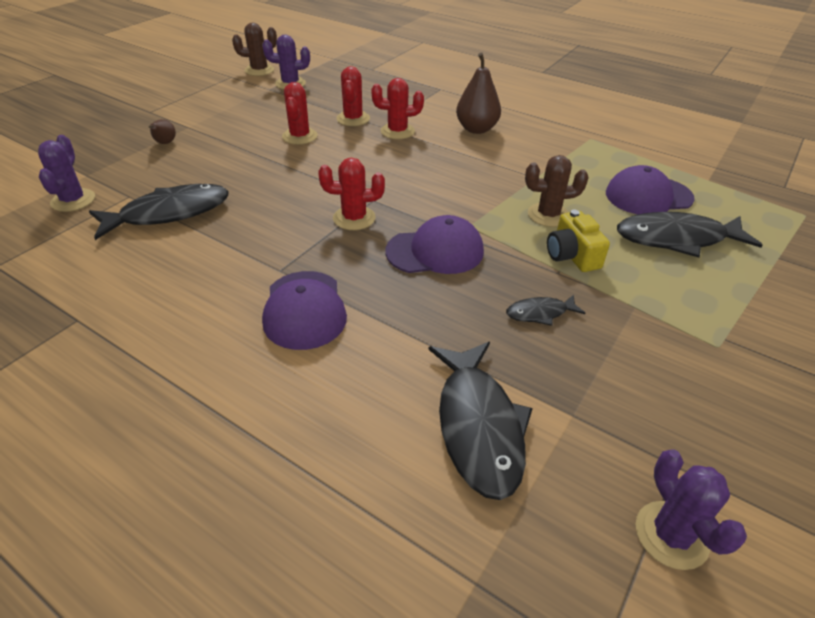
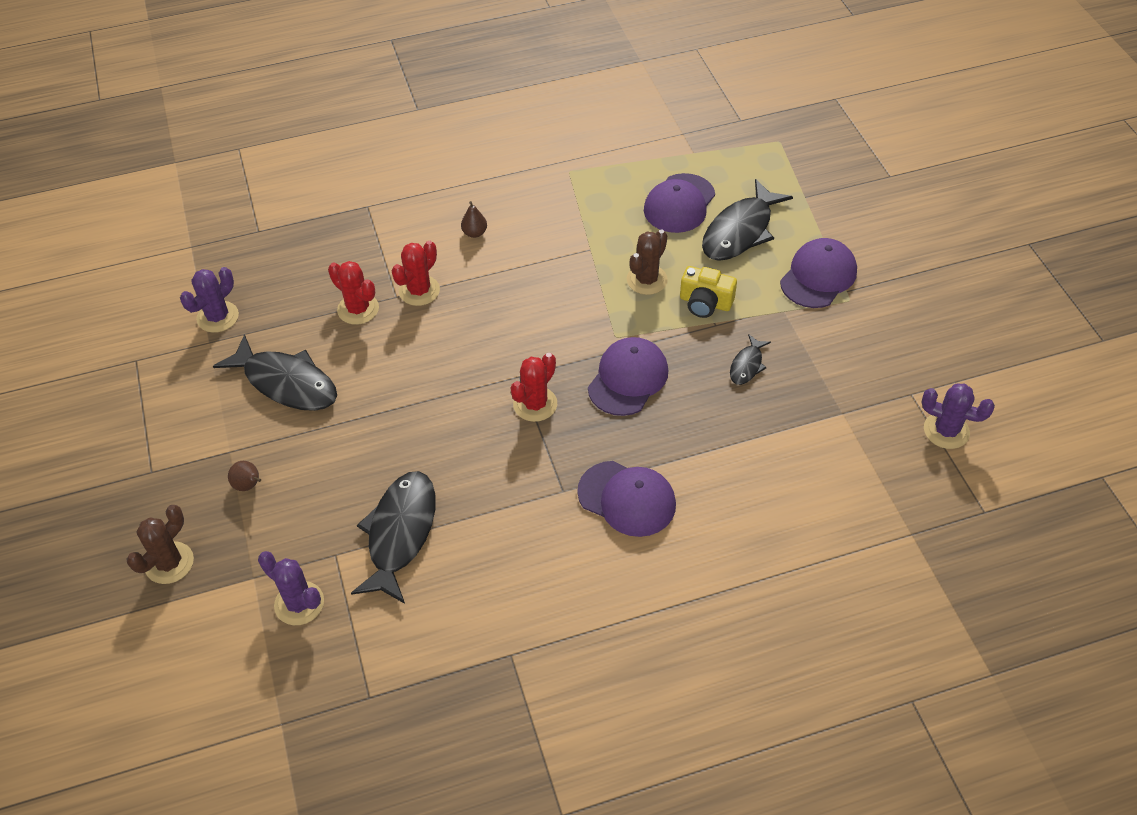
camera: 50 degrees left, 10 degrees up
brown cactus [232,23,277,76] -> brown cactus moved to [126,505,194,584]
red cactus [282,82,318,145] -> none
black fish [428,342,533,500] -> black fish moved to [213,334,337,411]
brown pear [456,53,501,134] -> brown pear [461,201,487,238], size x0.51
none -> purple cap [780,238,857,308]

